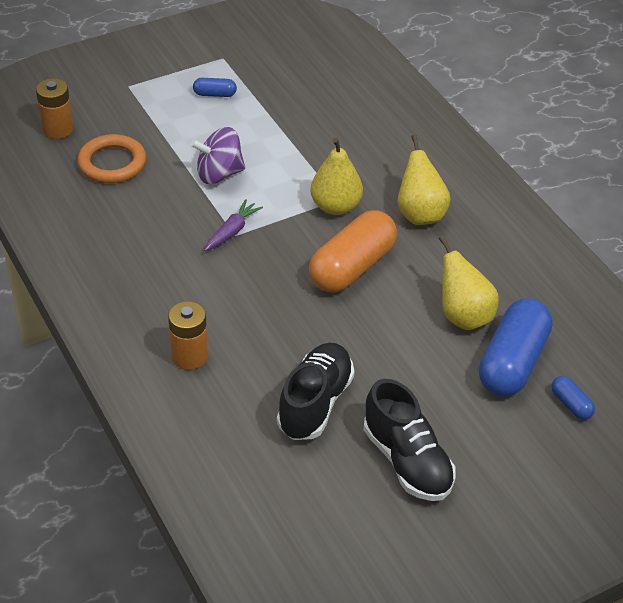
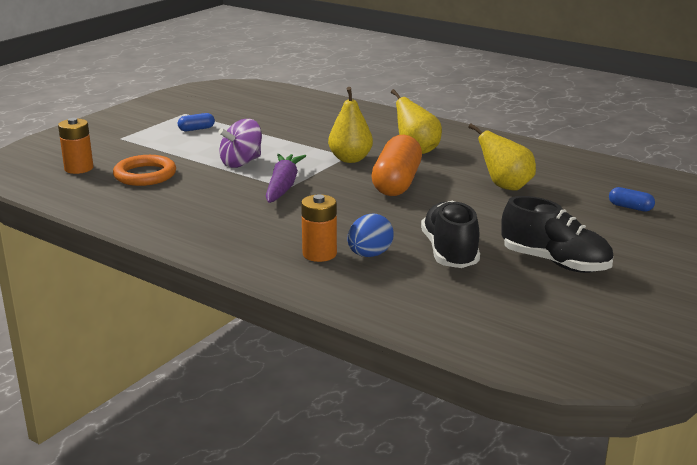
camera: 25 degrees left, 20 degrees down
purple carrot [204,199,263,251] -> purple carrot [266,154,306,203], size x1.60
blue capsule [479,298,552,396] -> none
none -> blue egg [348,214,394,257]

